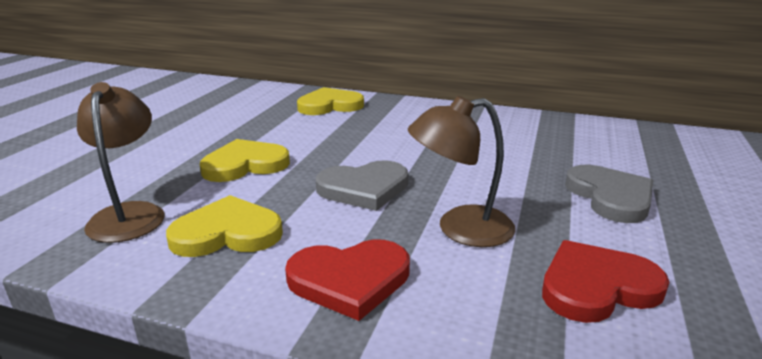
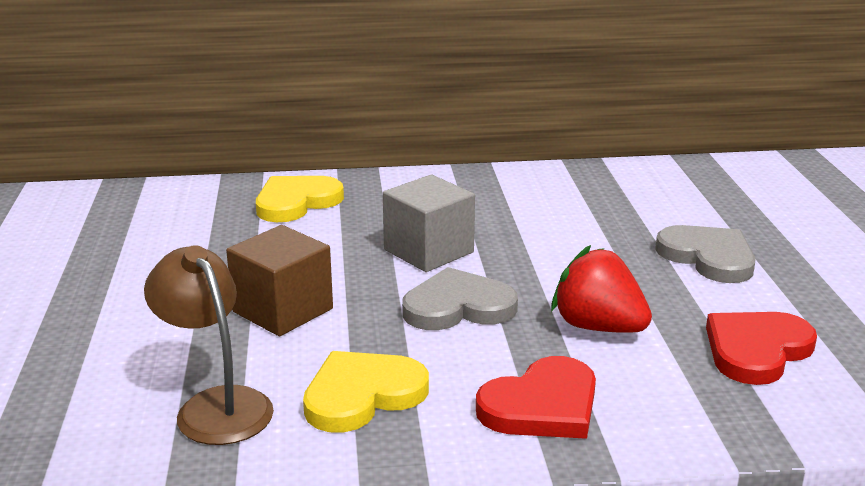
camera: 25 degrees left, 0 degrees up
yellow heart [200,139,290,182] -> brown cube [226,225,333,336]
grey heart [316,160,408,211] -> grey heart turned 150 degrees counterclockwise [402,267,518,330]
brown lamp [408,96,515,247] -> red strawberry [551,245,652,333]
none -> grey cube [383,175,475,272]

